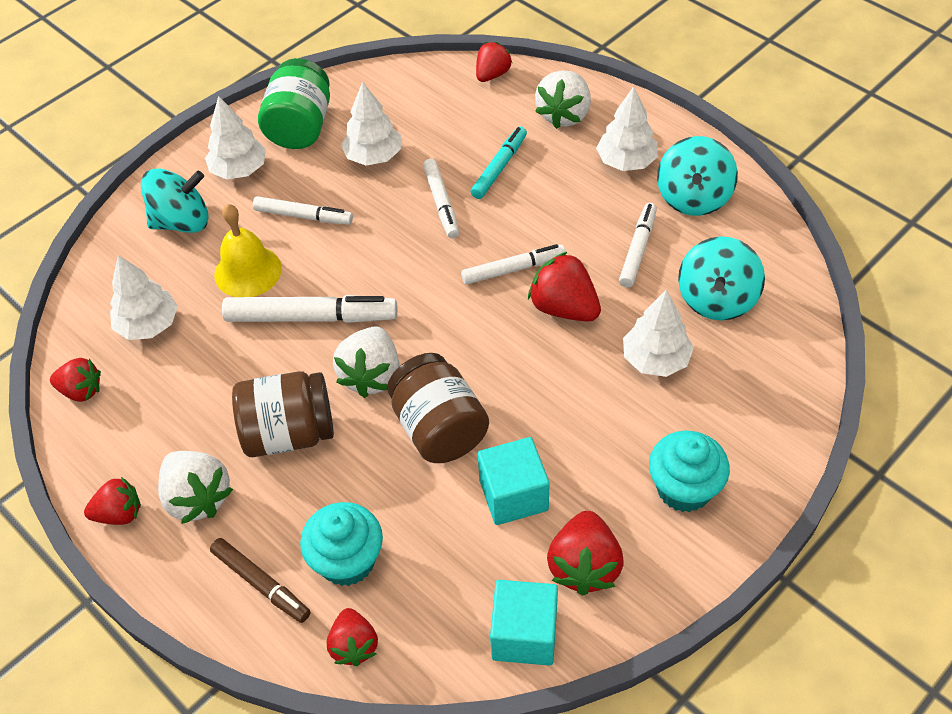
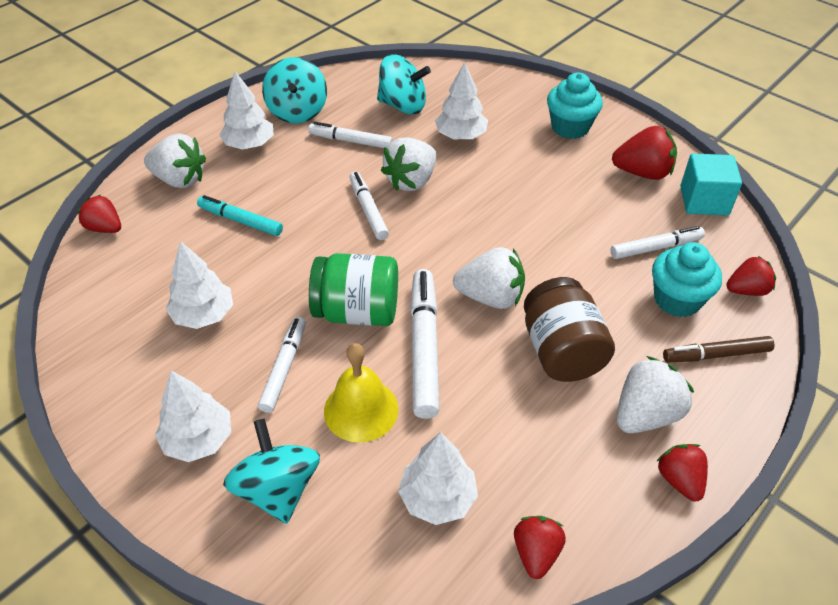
camera: 95 degrees left, 5 degrees down
brown marker [210,538,311,623] -> brown marker turned 135 degrees counterclockwise [663,336,774,363]
green jar [258,58,330,149] -> green jar moved to [309,253,398,326]
brown jar [387,353,489,463] -> none
white marker [423,159,459,238] -> white marker moved to [611,226,705,259]
turquoise cube [478,437,550,525] -> none
red strawberry [528,252,601,322] -> white strawberry [381,137,436,191]
turquoise spinning top [657,136,738,216] -> turquoise spinning top turned 75 degrees clockwise [262,57,327,123]

